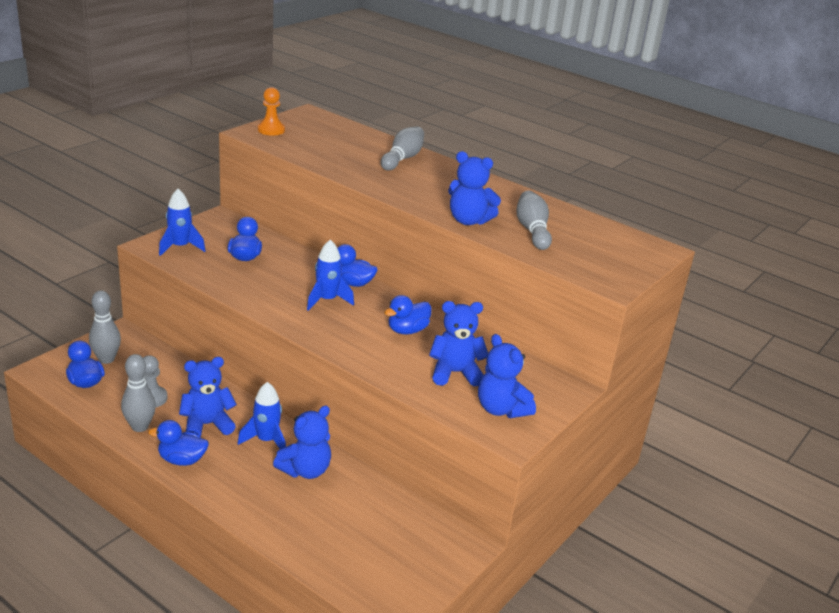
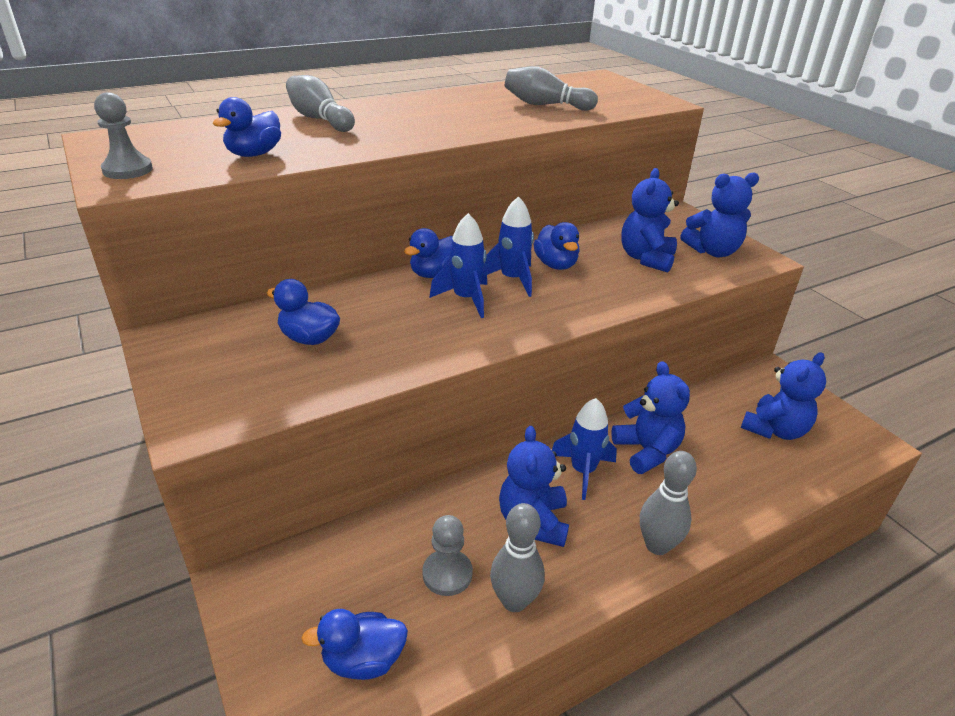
camera: 65 degrees left, 5 degrees up
grey bowling pin [89,291,121,364] -> grey bowling pin moved to [640,451,697,555]
blue duck [148,420,209,466] -> blue duck moved to [213,97,281,157]
blue rocket [159,189,206,256] -> blue rocket moved to [485,196,534,297]
orange pawn [258,87,285,136] -> grey pawn [94,92,153,179]
blue teddy bear [448,151,501,225] -> blue teddy bear moved to [741,352,826,440]

